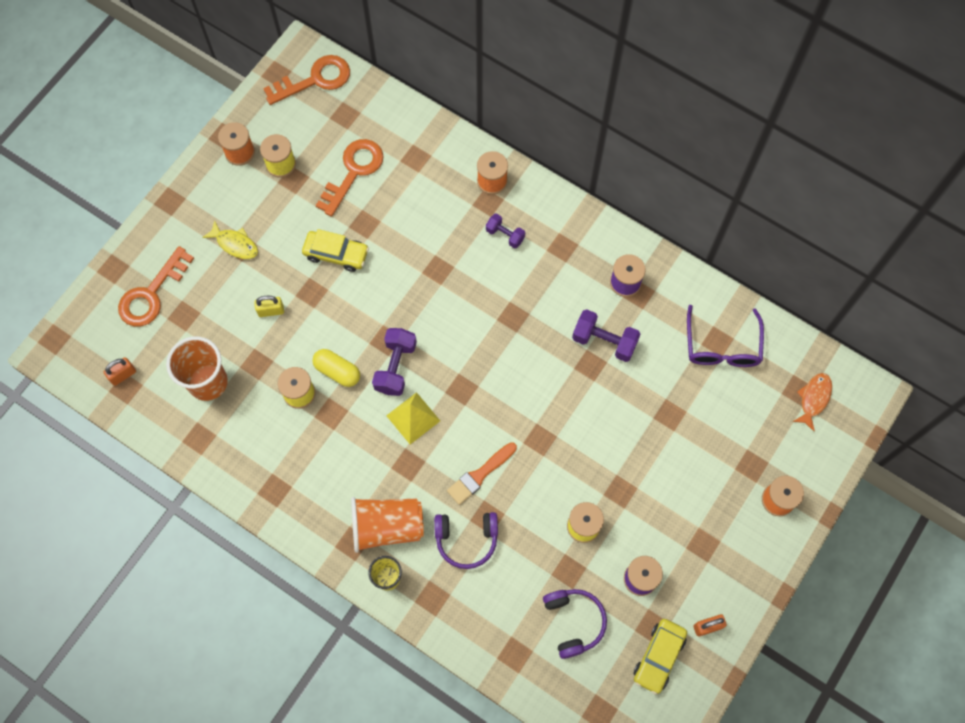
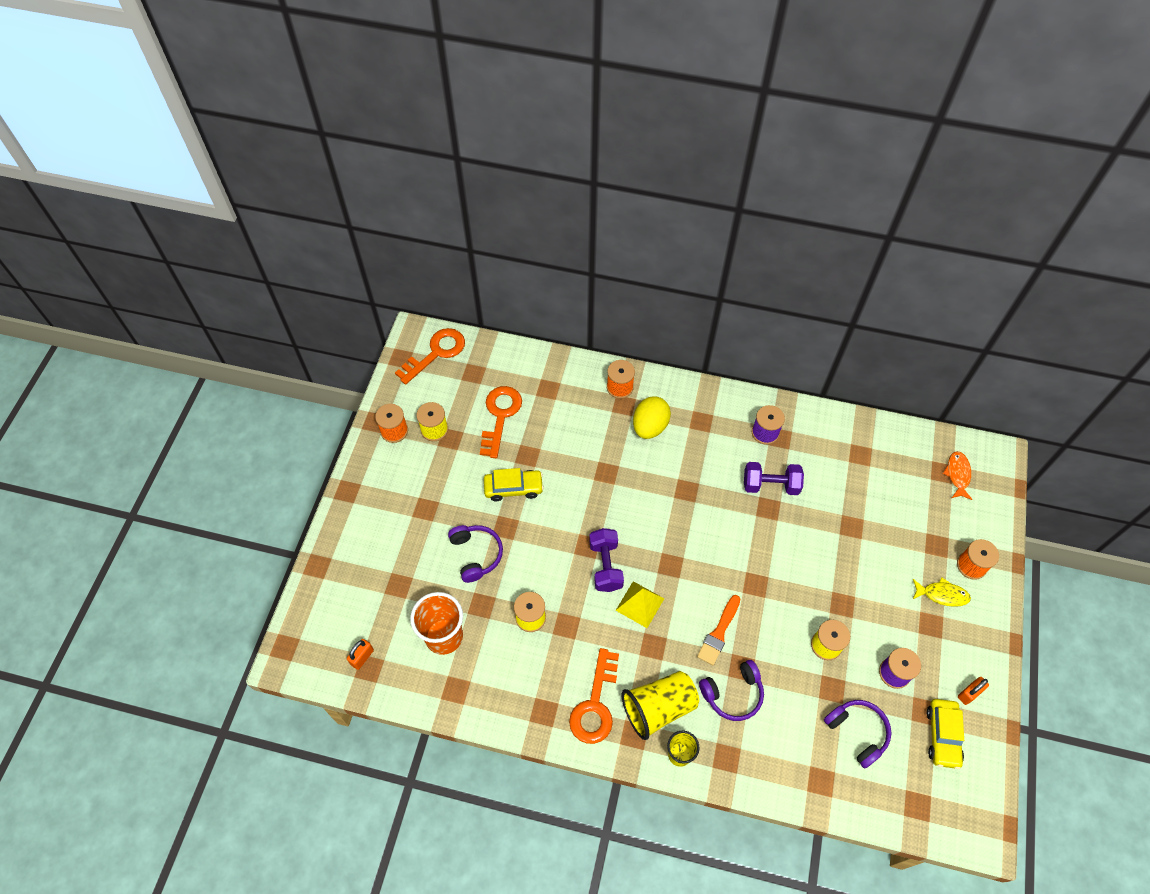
camera: 20 degrees left, 10 degrees down
orange key [118,246,194,327] -> orange key moved to [569,648,619,744]
yellow fish [202,221,258,259] -> yellow fish moved to [913,577,971,607]
yellow padlock [254,296,284,317] -> purple headphones [448,525,503,583]
yellow capsule [312,349,360,387] -> none
orange cup [351,497,424,553] -> yellow cup [622,671,699,740]
purple dumbbell [486,213,525,249] -> yellow egg [633,396,671,439]
purple glasses [687,305,764,367] -> none

